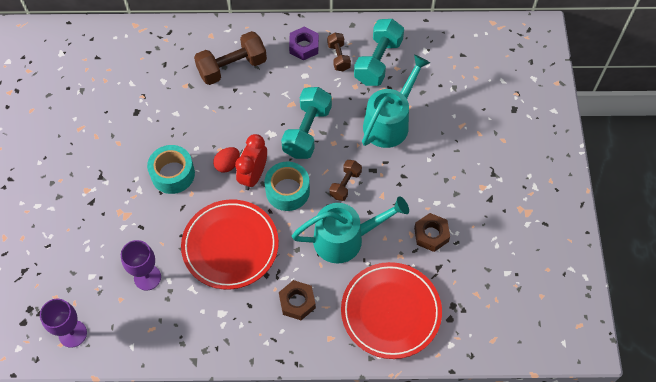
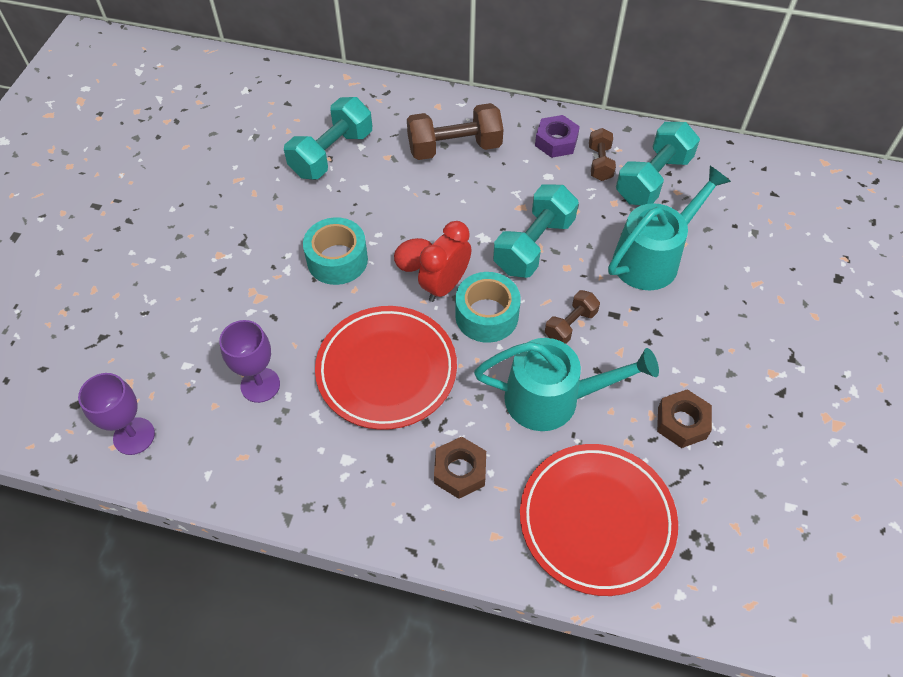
camera: 15 degrees right, 5 degrees down
none -> turquoise dumbbell [284,97,372,179]

